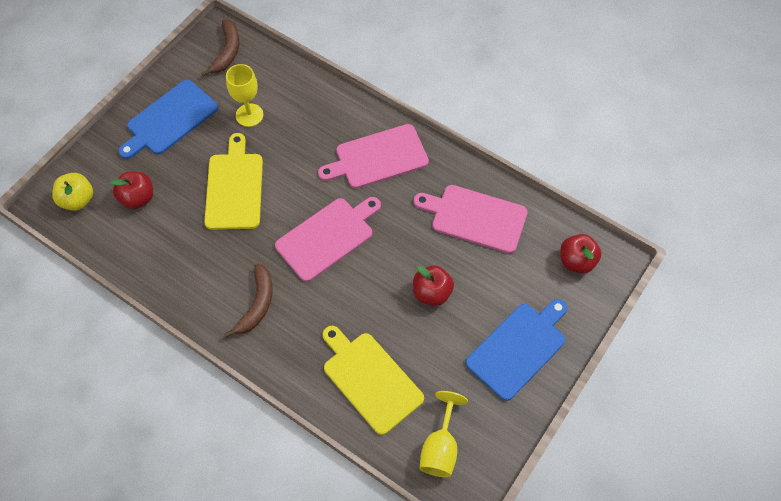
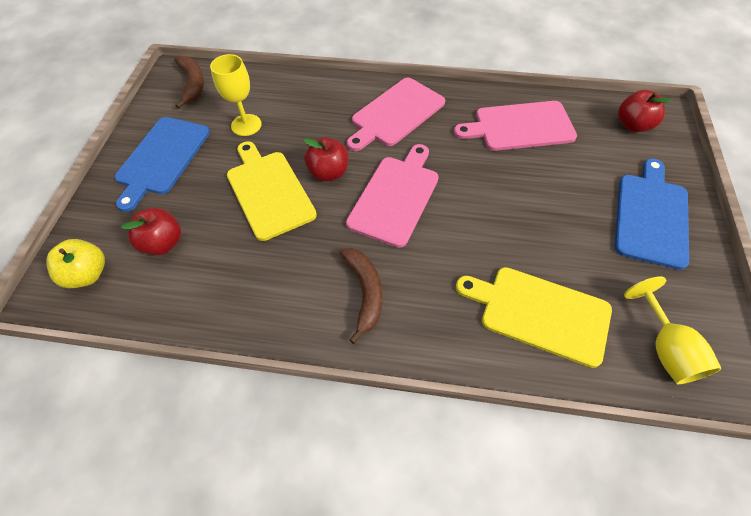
camera: 25 degrees left, 5 degrees down
red apple [413,265,454,306] -> red apple moved to [304,137,349,181]

